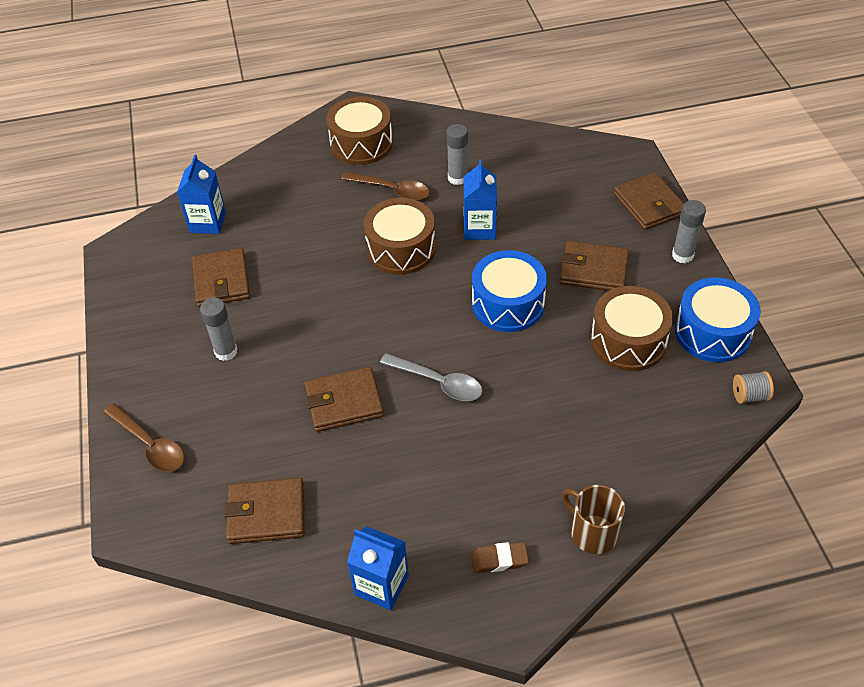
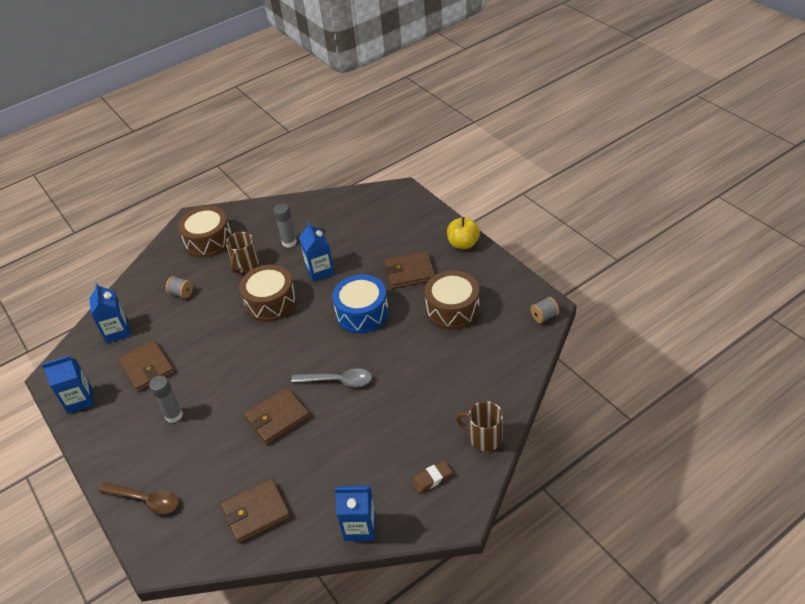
camera: 20 degrees left, 5 degrees down
brown spoon [341,172,430,201] -> brown mug [226,232,259,273]
brown wallet [613,173,684,230] -> none
grey glue stick [672,200,706,263] -> yellow apple [447,217,480,249]
blue drum [675,277,761,362] -> none
none -> blue carton [42,356,94,414]
none -> grey spool [166,276,193,299]

